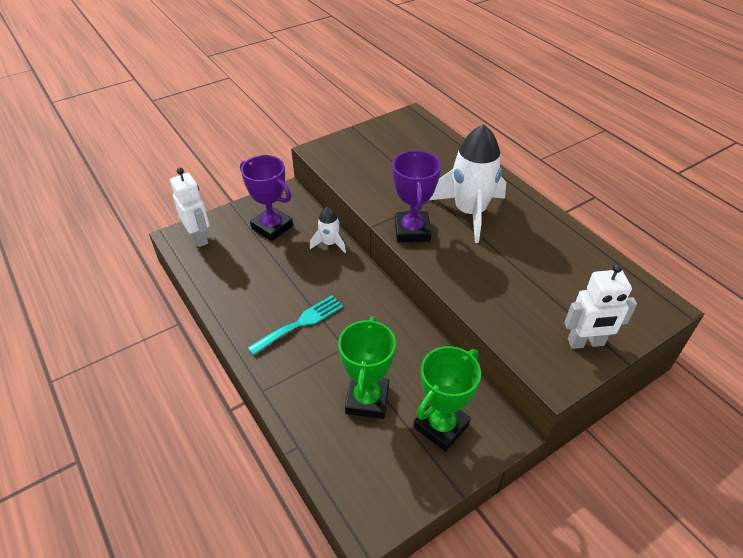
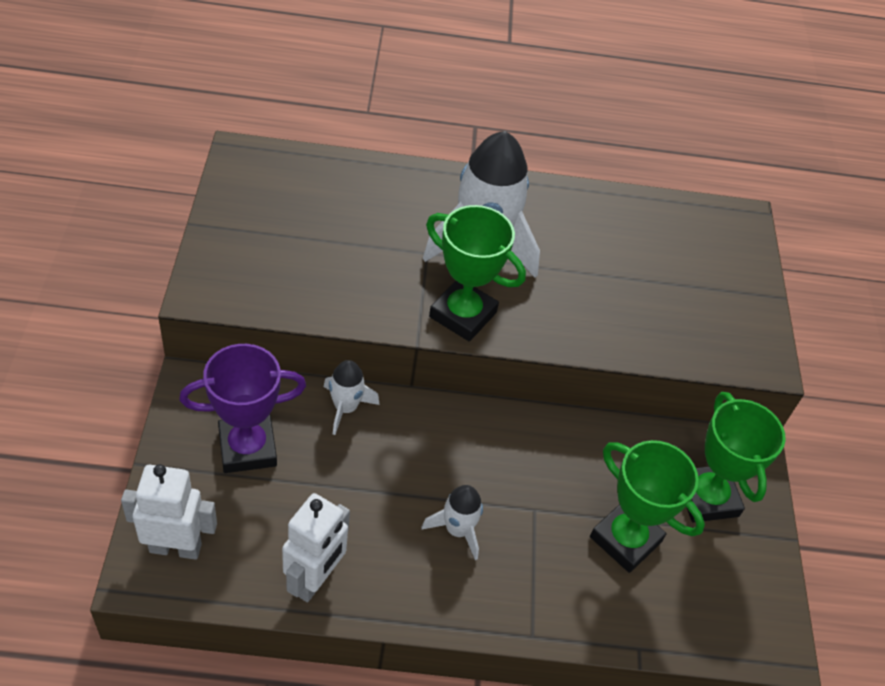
camera: 60 degrees left, 5 degrees up
turquoise fork [248,295,343,355] -> white rocket [422,485,483,560]
purple trophy [392,150,441,243] -> green trophy [426,205,526,342]
white robot [564,264,637,349] -> white robot moved to [282,493,350,602]

